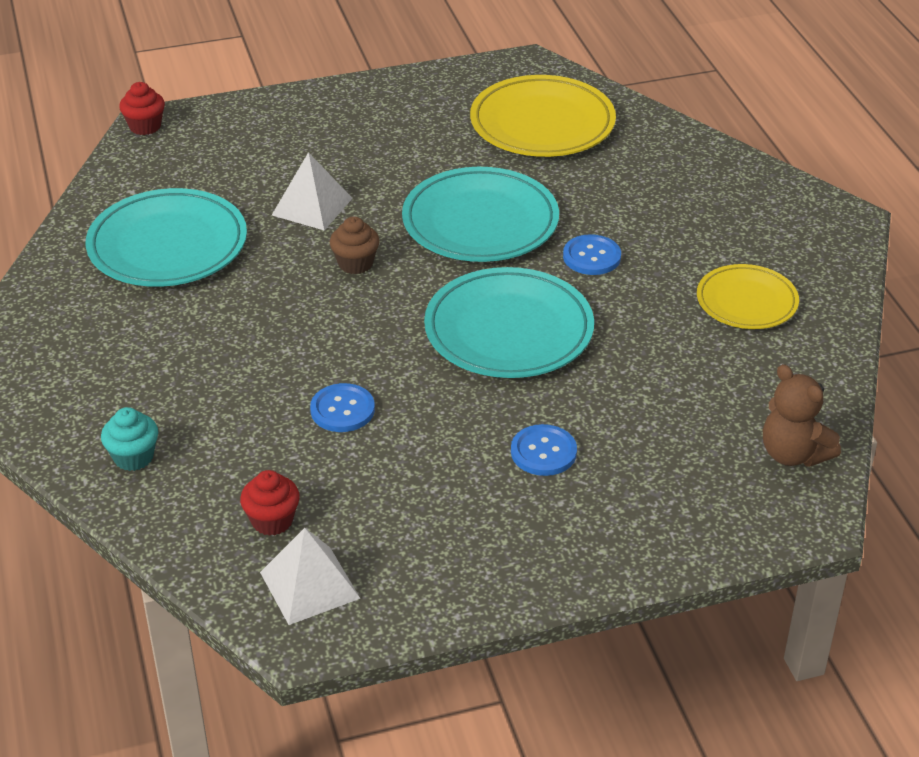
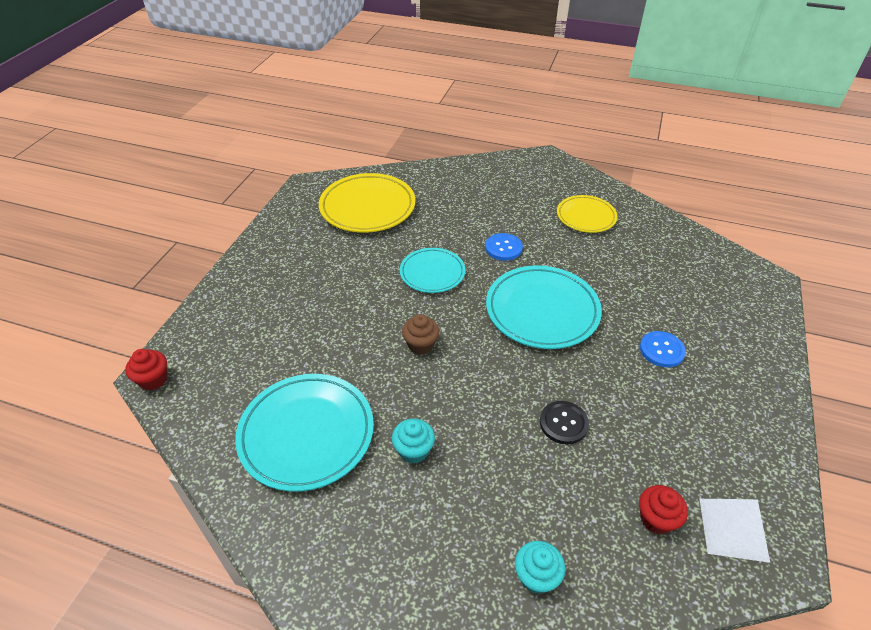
camera: 55 degrees left, 5 degrees up
white pyramid [272,152,353,231] -> none
blue button [310,383,375,432] -> black button [540,401,589,445]
turquoise plate [402,167,559,262] -> turquoise plate [400,248,465,293], size x0.61
brown teddy bear [763,364,841,467] -> none
none -> turquoise cupcake [392,418,435,464]

